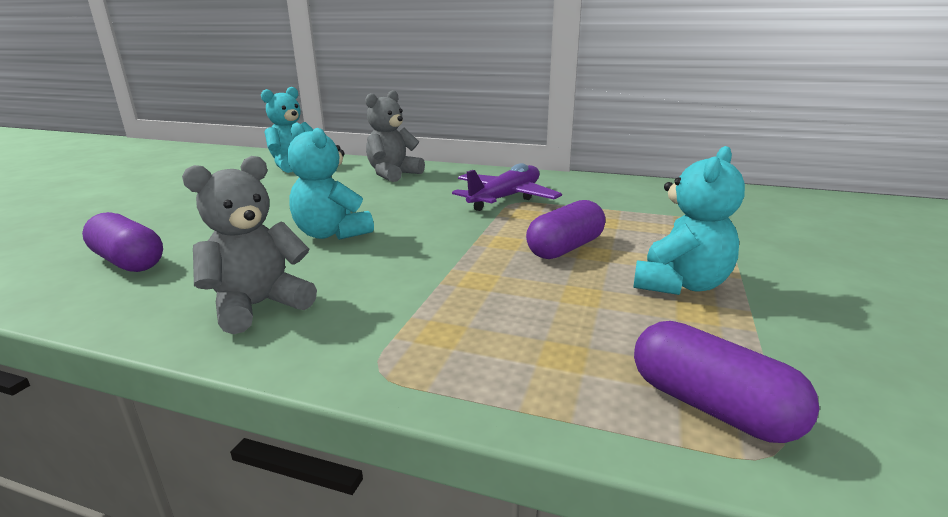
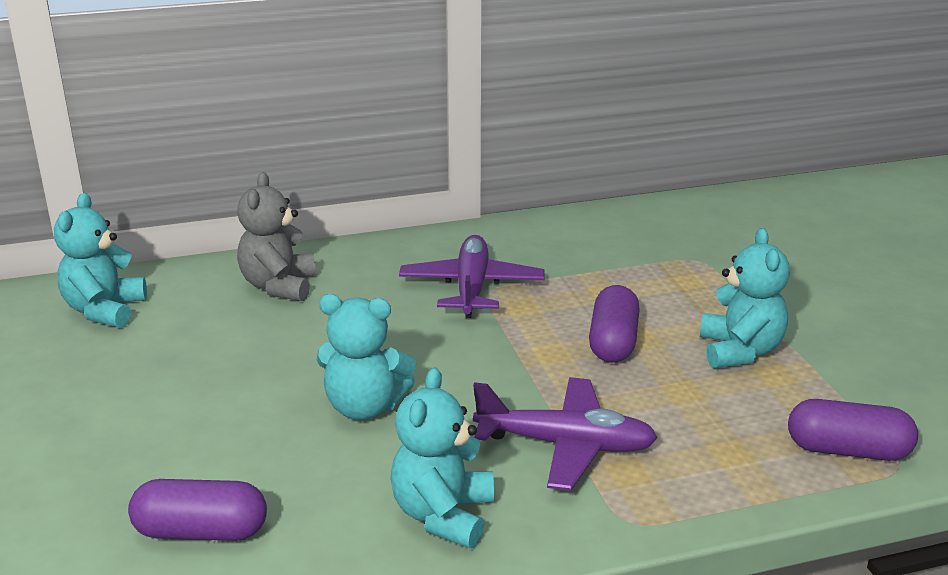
camera: 35 degrees left, 5 degrees up
grey teddy bear [182,156,317,334] -> turquoise teddy bear [390,367,494,548]
none -> purple plane [473,377,658,491]

